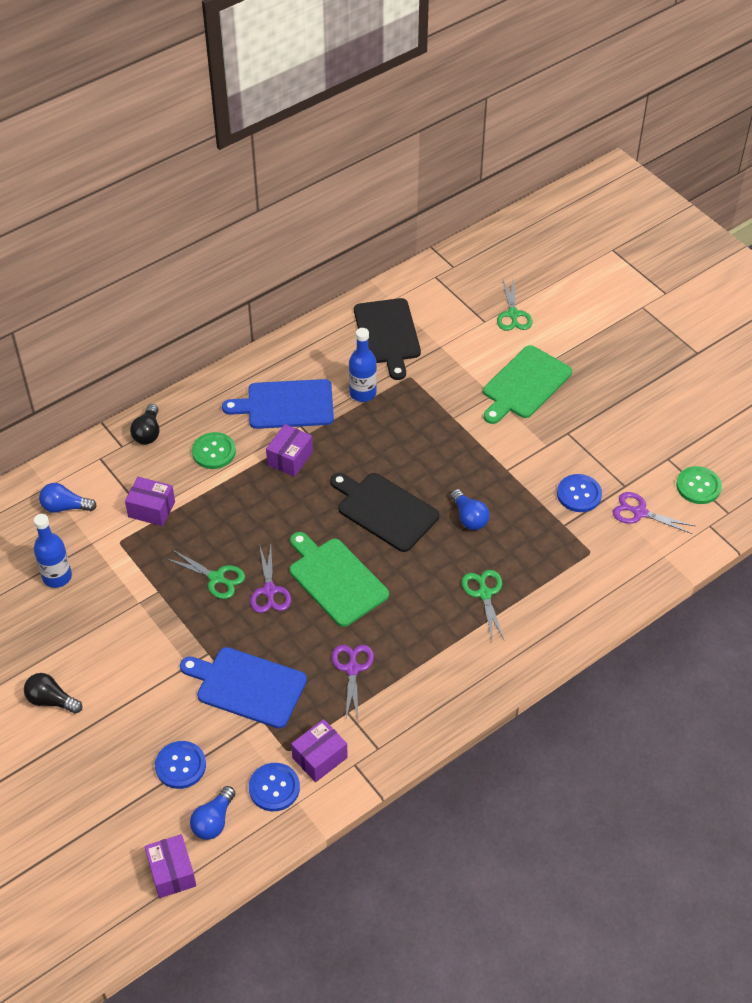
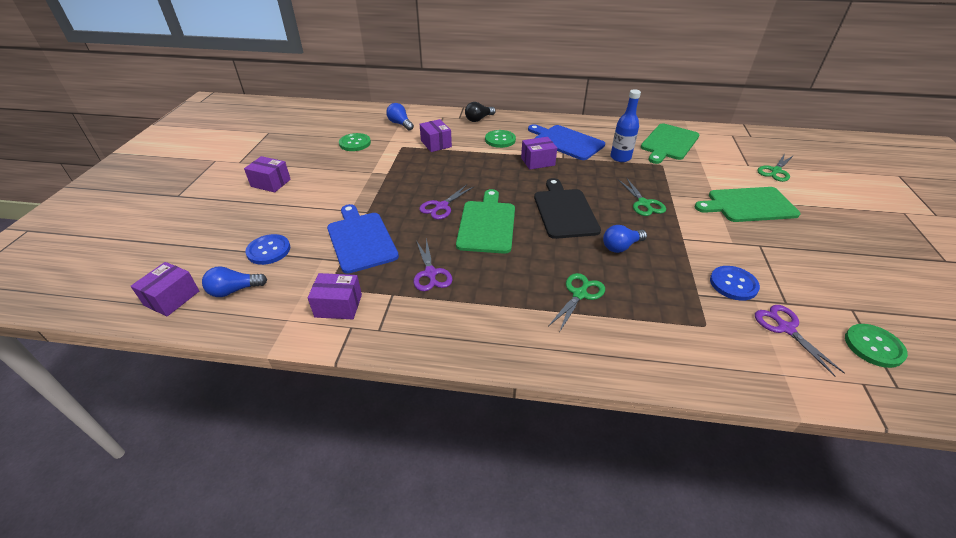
camera: 45 degrees right, 10 degrees down
black light bulb [24,673,82,714] -> purple box [244,156,291,193]
blue bottle [34,514,72,588] -> green button [339,133,371,151]
green scissors [165,550,245,599] -> green scissors moved to [618,177,666,216]
blue button [249,763,300,811] -> none
purple scissors [332,645,374,718] -> purple scissors turned 120 degrees clockwise [414,238,453,291]
black cutting board [354,298,421,380] -> green cutting board [641,123,700,164]
blue light bulb [450,489,490,530] -> blue light bulb turned 45 degrees clockwise [603,225,647,253]

